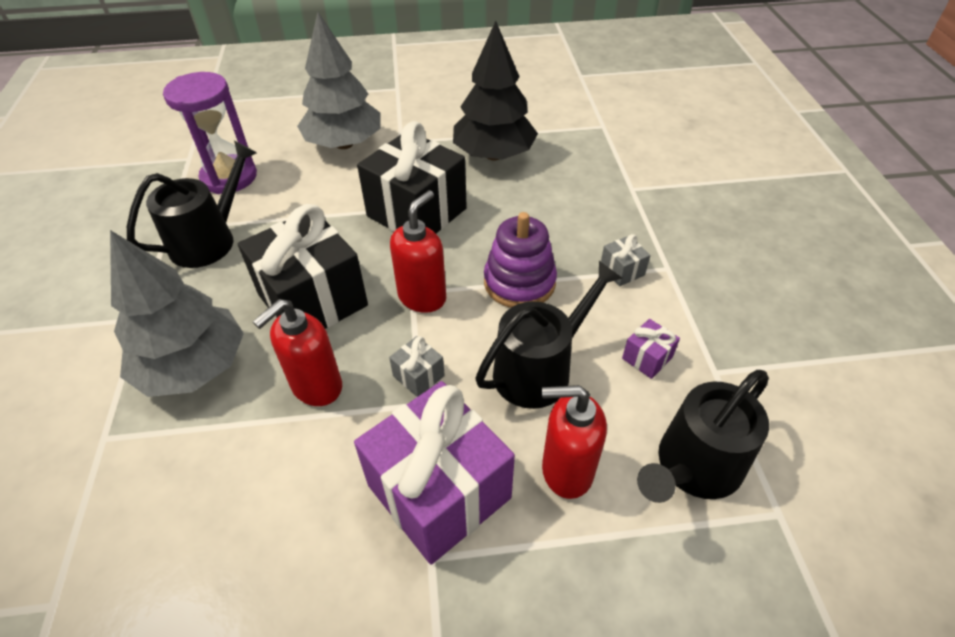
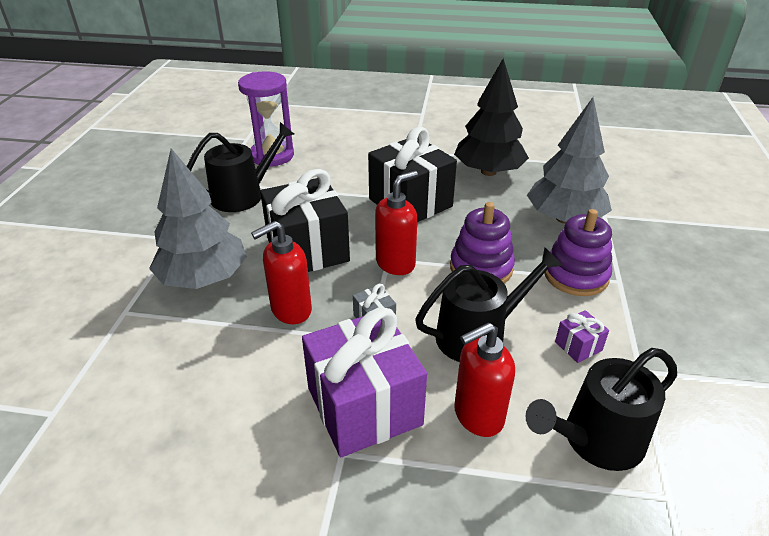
camera: 15 degrees right, 10 degrees down
grey tree [297,12,381,149] -> grey tree moved to [527,97,612,224]
red soap dispenser [542,385,607,499] -> red soap dispenser turned 45 degrees counterclockwise [454,322,515,437]
grey gift [601,234,650,286] -> purple stacking toy [545,209,612,296]

